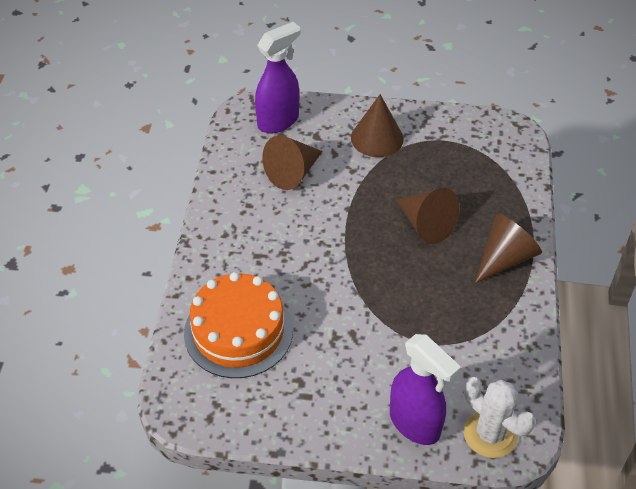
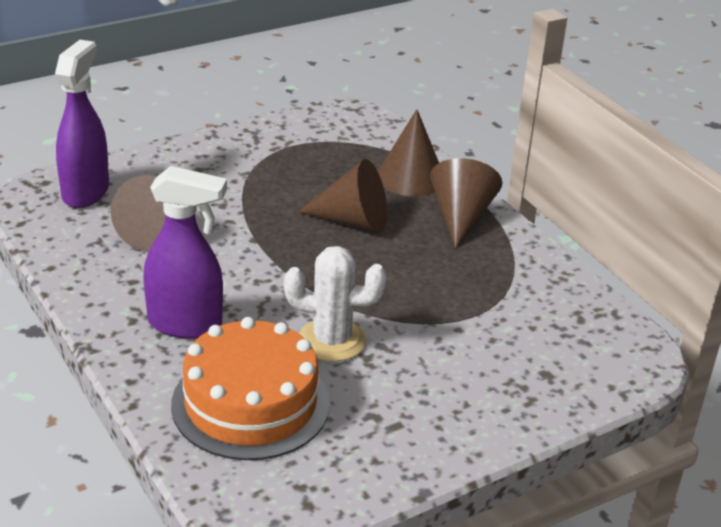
camera: 40 degrees left, 15 degrees down
brown cone [351,94,404,157] -> brown cone moved to [378,109,439,196]
purple spray bottle [390,334,461,445] -> purple spray bottle moved to [143,166,227,339]
white cactus [464,377,536,458] -> white cactus moved to [284,246,387,362]

